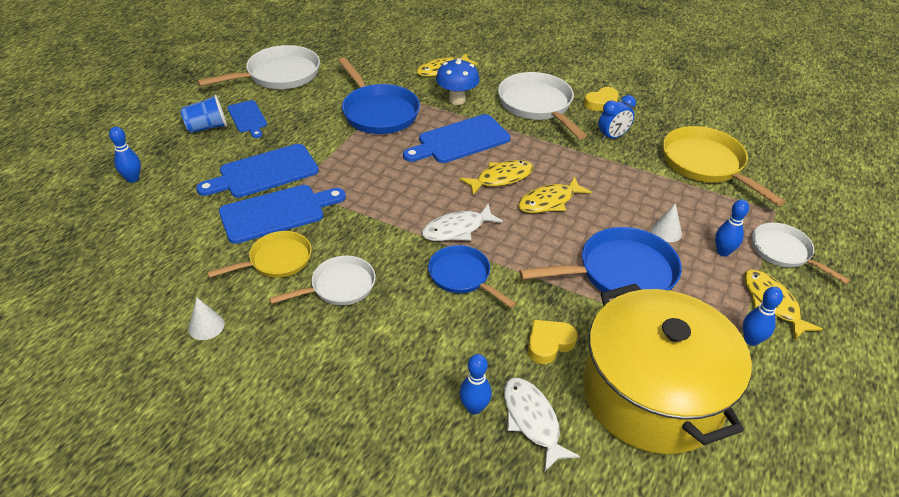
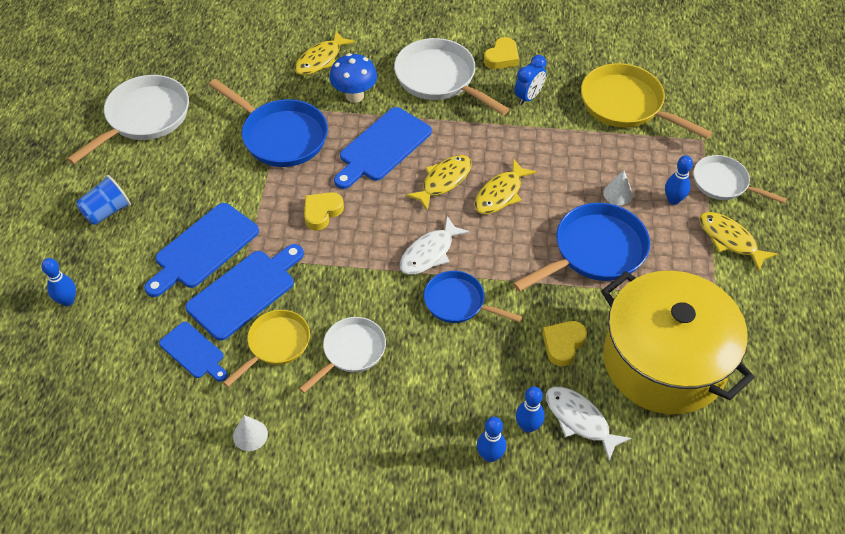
camera: 20 degrees left, 10 degrees up
blue cutting board [227,100,267,138] -> blue cutting board moved to [159,322,228,382]
blue bowling pin [743,287,783,346] -> blue bowling pin moved to [477,417,506,462]
none -> yellow heart [304,192,344,231]

